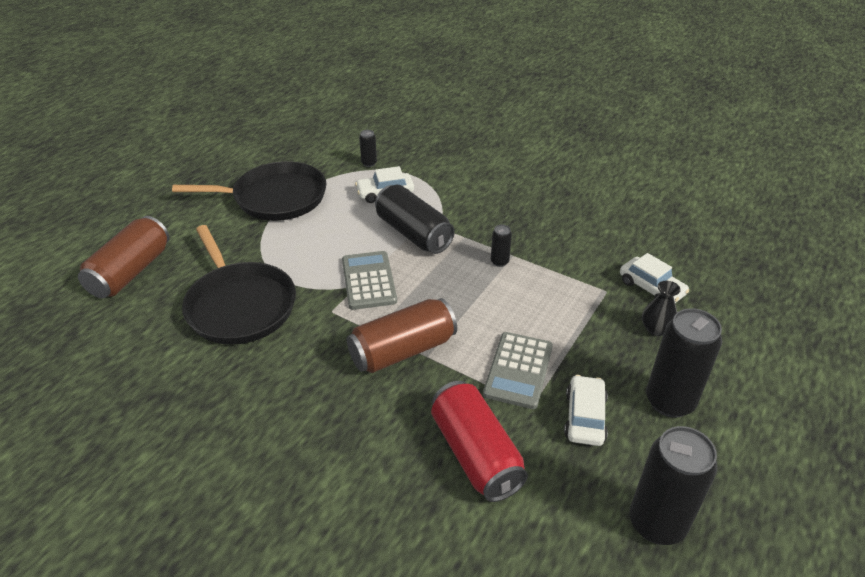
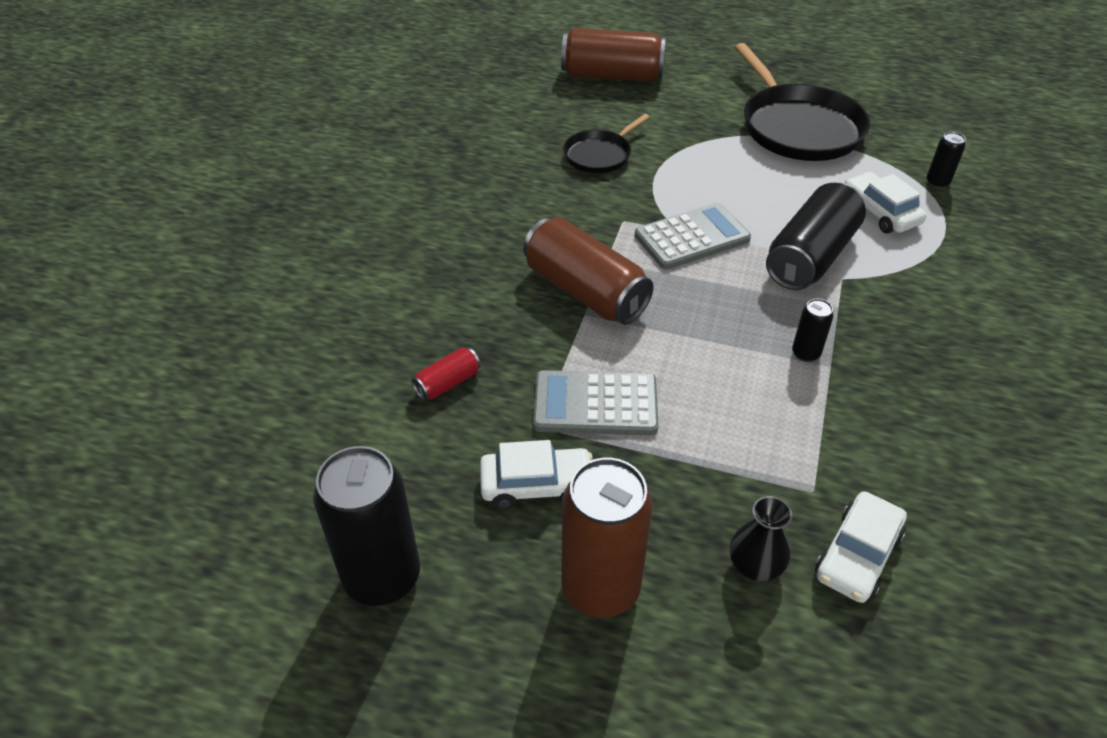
camera: 75 degrees right, 5 degrees up
black pan [182,225,296,345] -> black pan [563,114,650,173], size x0.53
red can [431,381,528,502] -> red can [412,347,481,401], size x0.46
black can [646,308,722,418] -> brown can [561,458,653,618]

